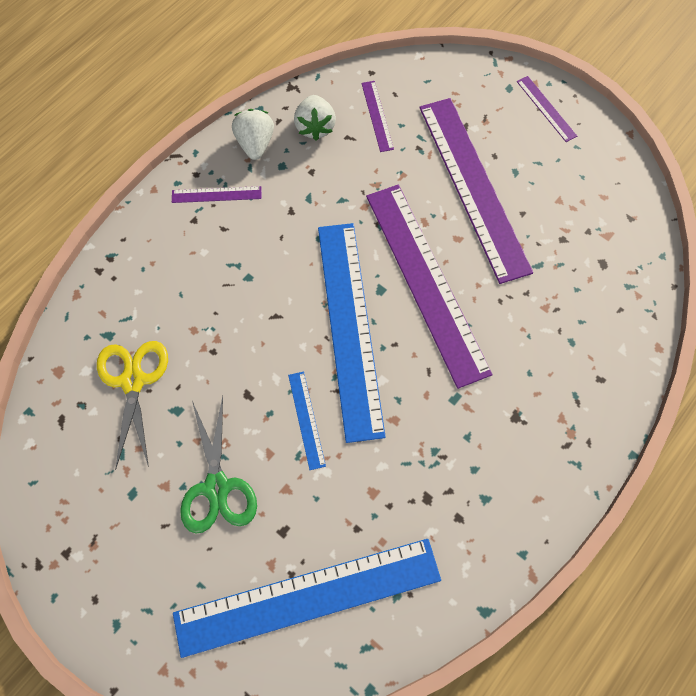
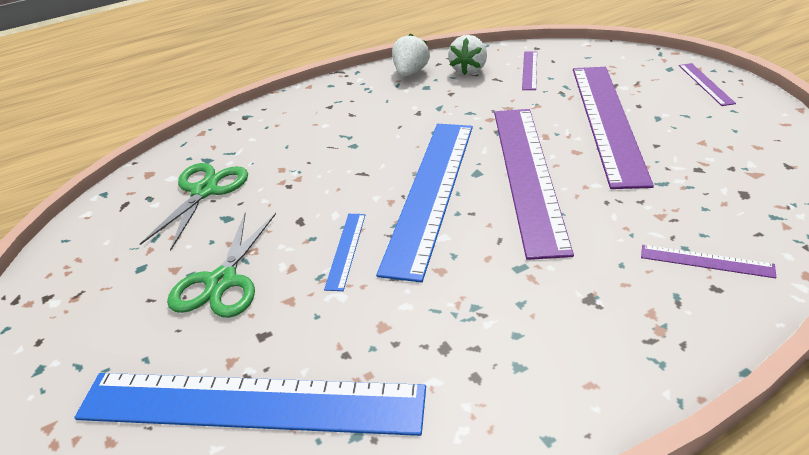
camera: 25 degrees right, 30 degrees down
yellow scissors [97,341,168,470] -> green scissors [140,163,248,251]
purple ruler [172,186,262,203] -> purple ruler moved to [641,245,777,278]

